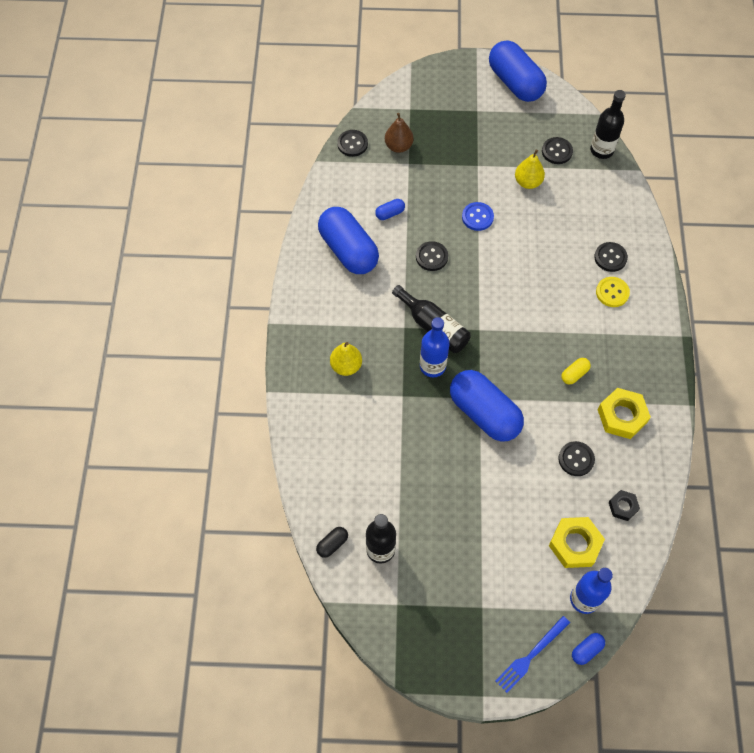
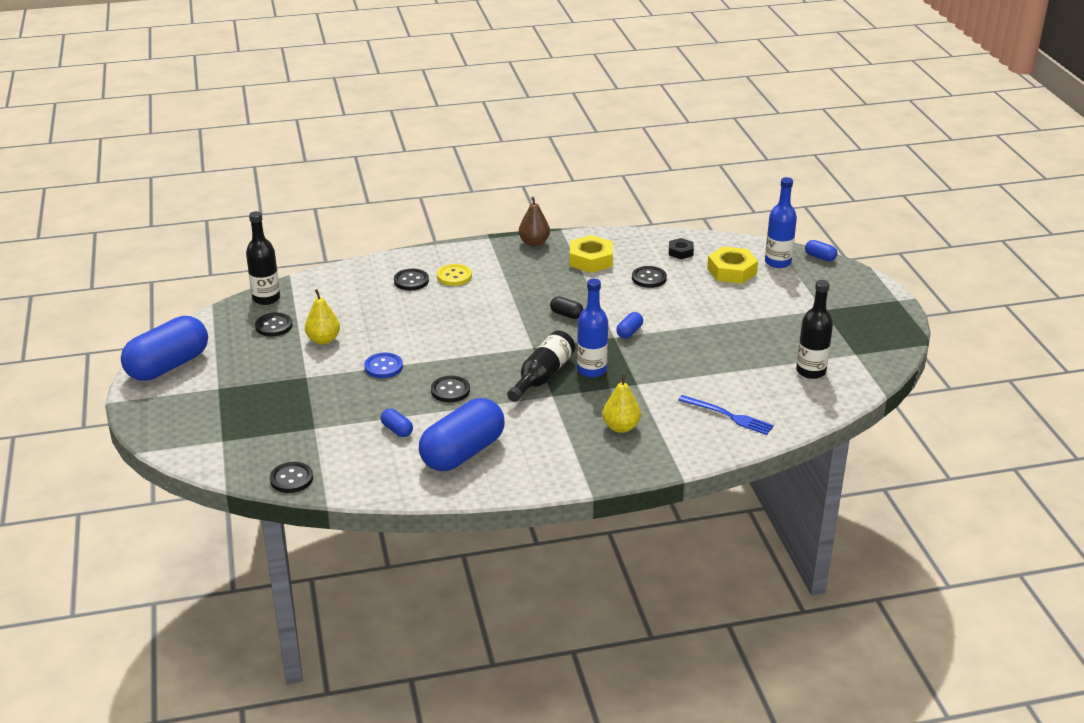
camera: 105 degrees left, 30 degrees down
black capsule [316,527,348,558] -> black capsule moved to [550,297,584,319]
brown pear [385,113,414,153] -> brown pear moved to [519,197,550,247]
blue capsule [450,370,524,442] -> blue capsule [616,312,643,338], size x0.41
blue fork [495,616,570,693] -> blue fork moved to [678,395,774,435]
yellow capsule [562,358,591,385] -> none

